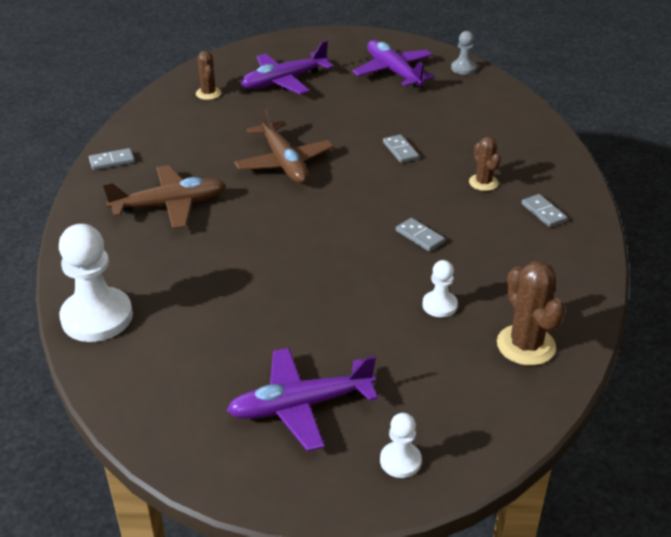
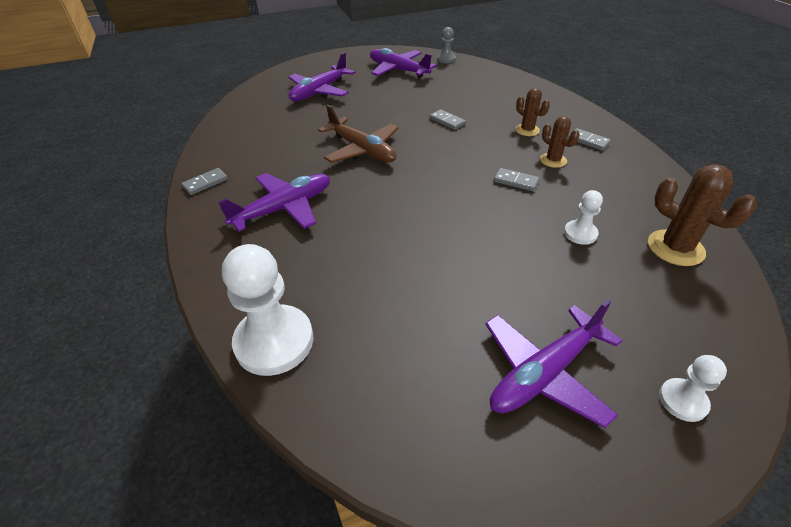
camera: 20 degrees left, 5 degrees up
brown plane [103,165,226,229] -> purple plane [218,173,330,232]
brown cactus [196,51,221,100] -> brown cactus moved to [540,116,579,168]

